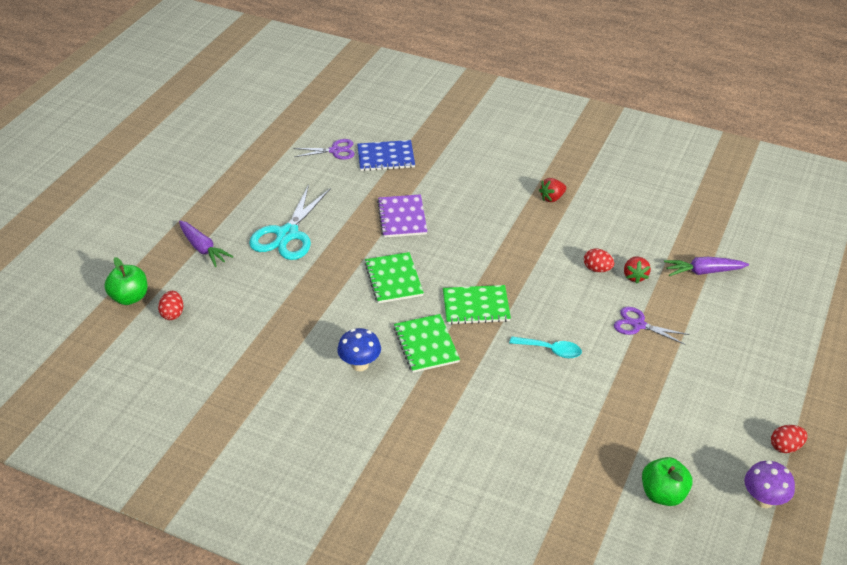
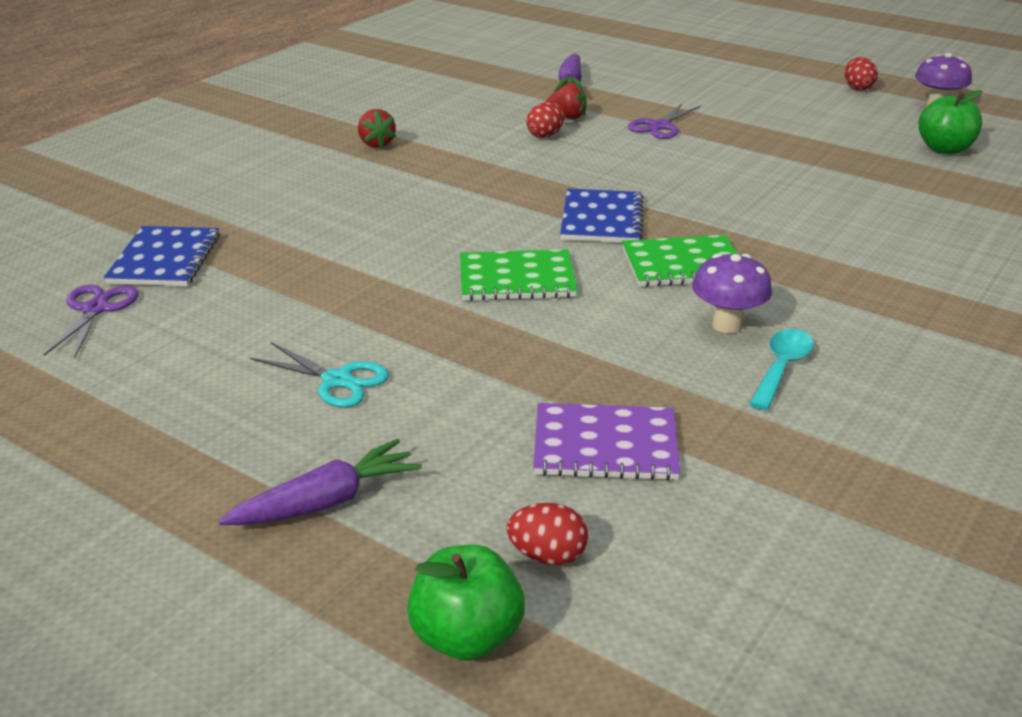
camera: 80 degrees left, 10 degrees down
turquoise scissors [249,184,331,260] -> turquoise scissors [250,342,389,408], size x0.58
blue mushroom [337,328,381,371] -> purple mushroom [692,254,772,333]
purple notebook [377,194,427,238] -> purple notebook moved to [533,403,680,481]
green notebook [443,285,511,325] -> blue notebook [560,189,644,242]
turquoise spoon [509,336,582,358] -> turquoise spoon moved to [749,329,814,410]

